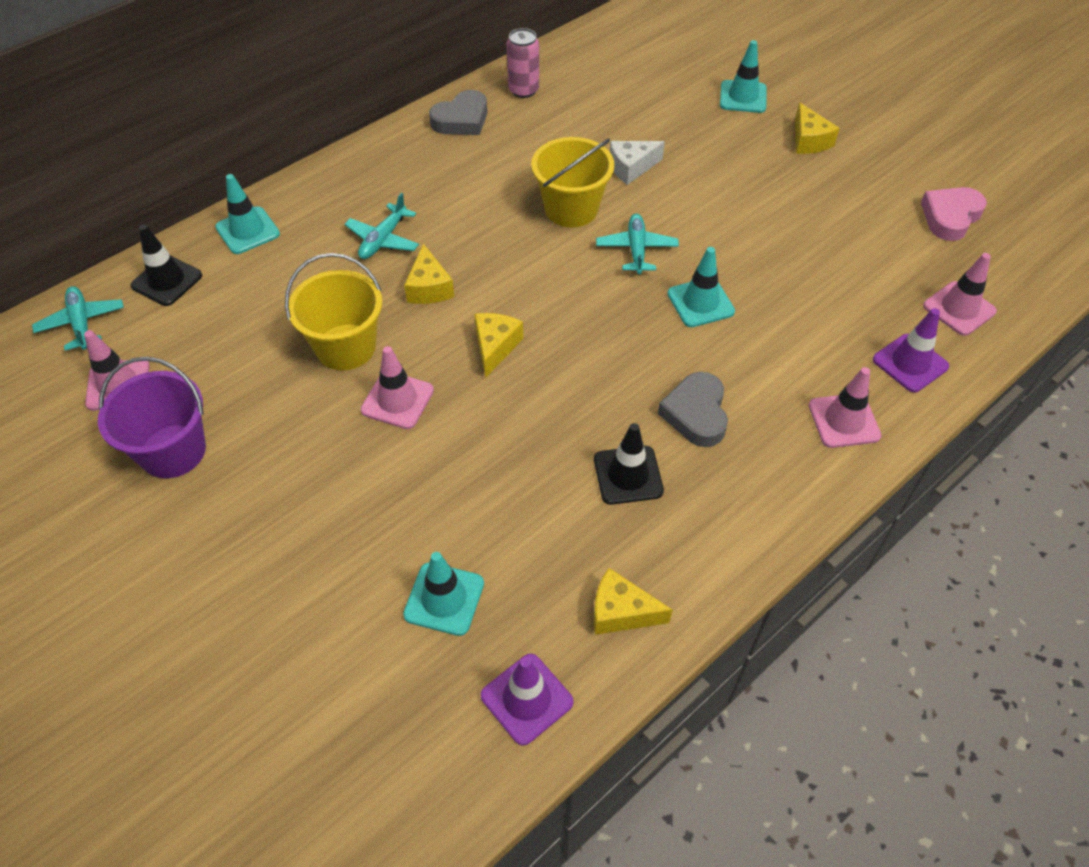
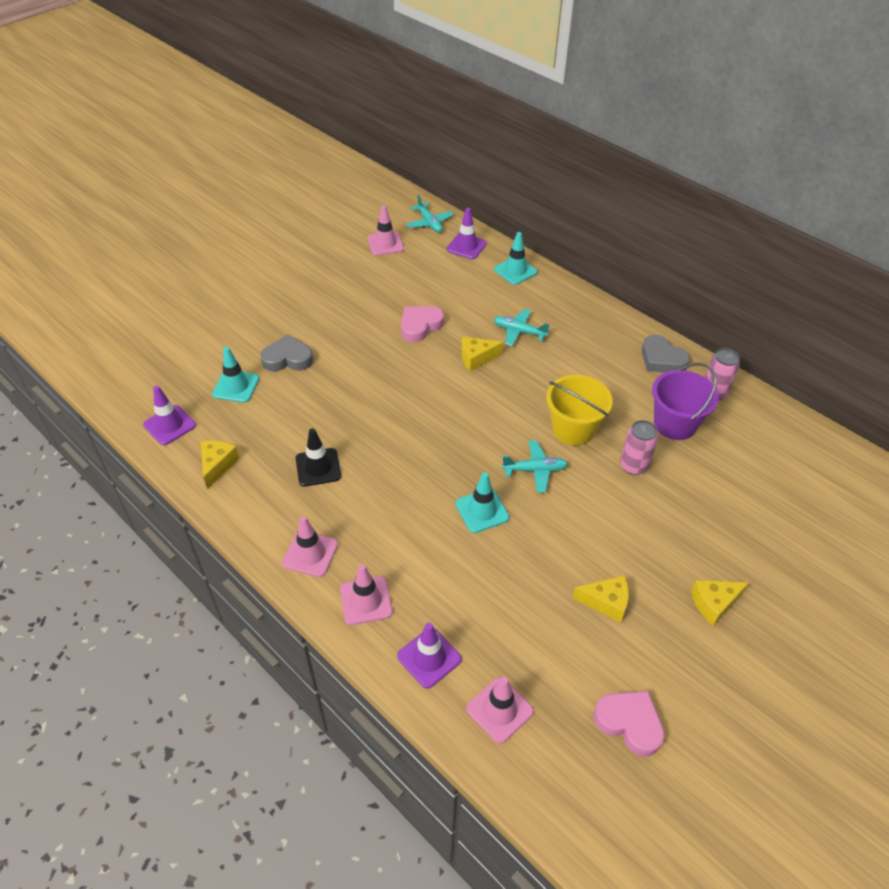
camera: 85 degrees right, 5 degrees down
turquoise plane [32,286,124,351] -> turquoise plane turned 90 degrees clockwise [406,195,454,232]
purple bucket [98,357,206,478] -> purple bucket moved to [652,363,719,440]
black traffic cone [131,225,202,306] -> purple traffic cone [446,208,487,259]
yellow bucket [285,253,382,370] -> pink heart [401,306,444,342]
pink traffic cone [361,346,434,429] -> pink traffic cone moved to [282,516,338,577]
yellow cheese [475,313,523,378] -> yellow cheese moved to [573,575,629,623]
white cheese [610,141,665,185] -> pink can [620,420,658,475]
grey heart [658,372,728,447] -> grey heart moved to [260,335,313,371]
turquoise traffic cone [720,40,767,113] -> none

